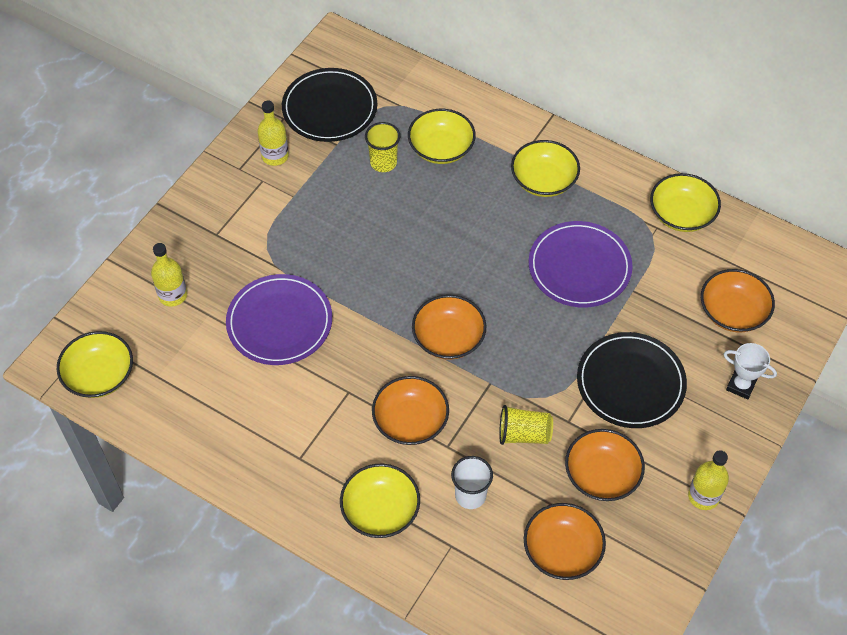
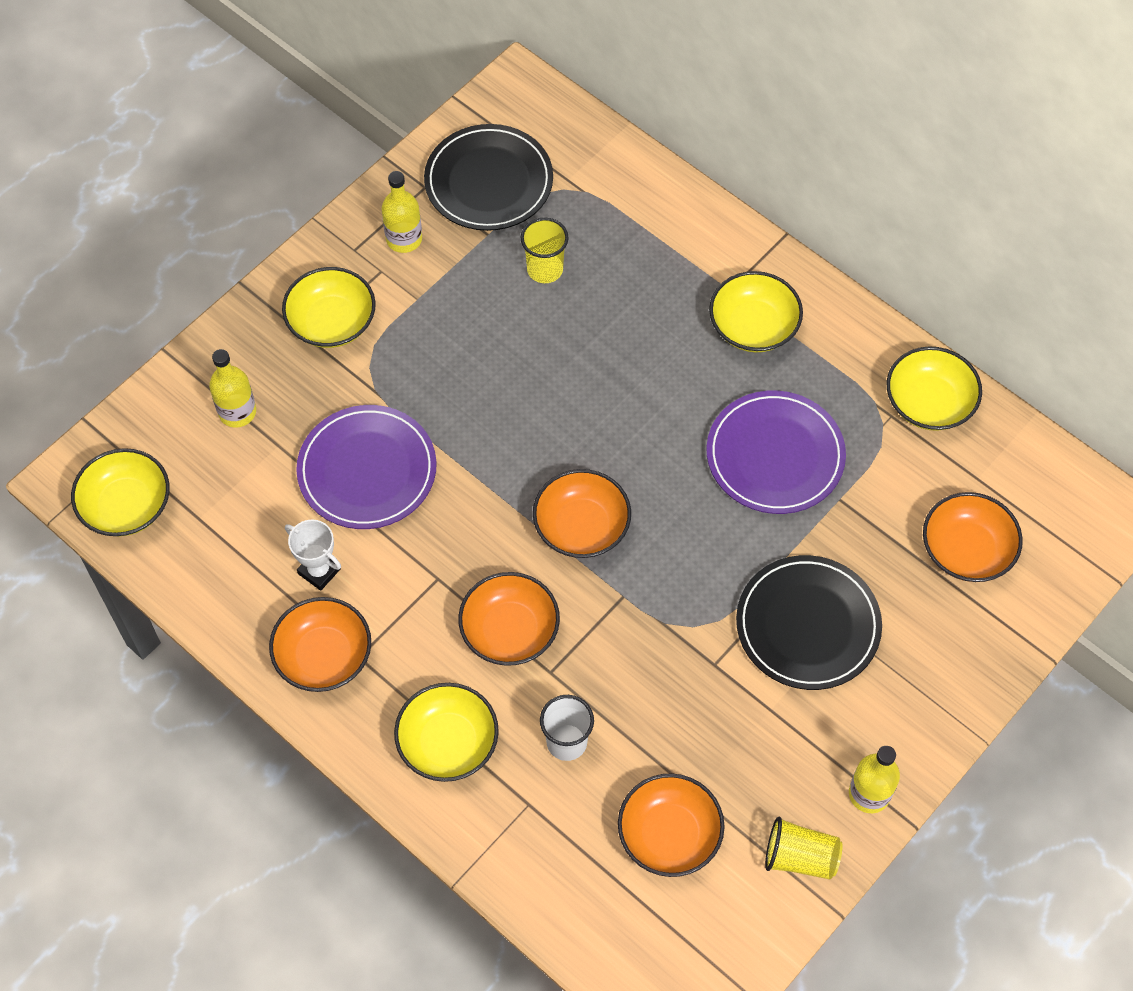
camera: 10 degrees right, 5 degrees up
yellow bowl [408,109,476,164] -> yellow bowl moved to [282,267,376,348]
yellow cup [499,405,553,445] -> yellow cup moved to [765,817,843,879]
orange bowl [565,429,645,501] -> orange bowl moved to [269,597,371,692]
white trophy [724,343,777,400] -> white trophy moved to [285,520,341,591]

